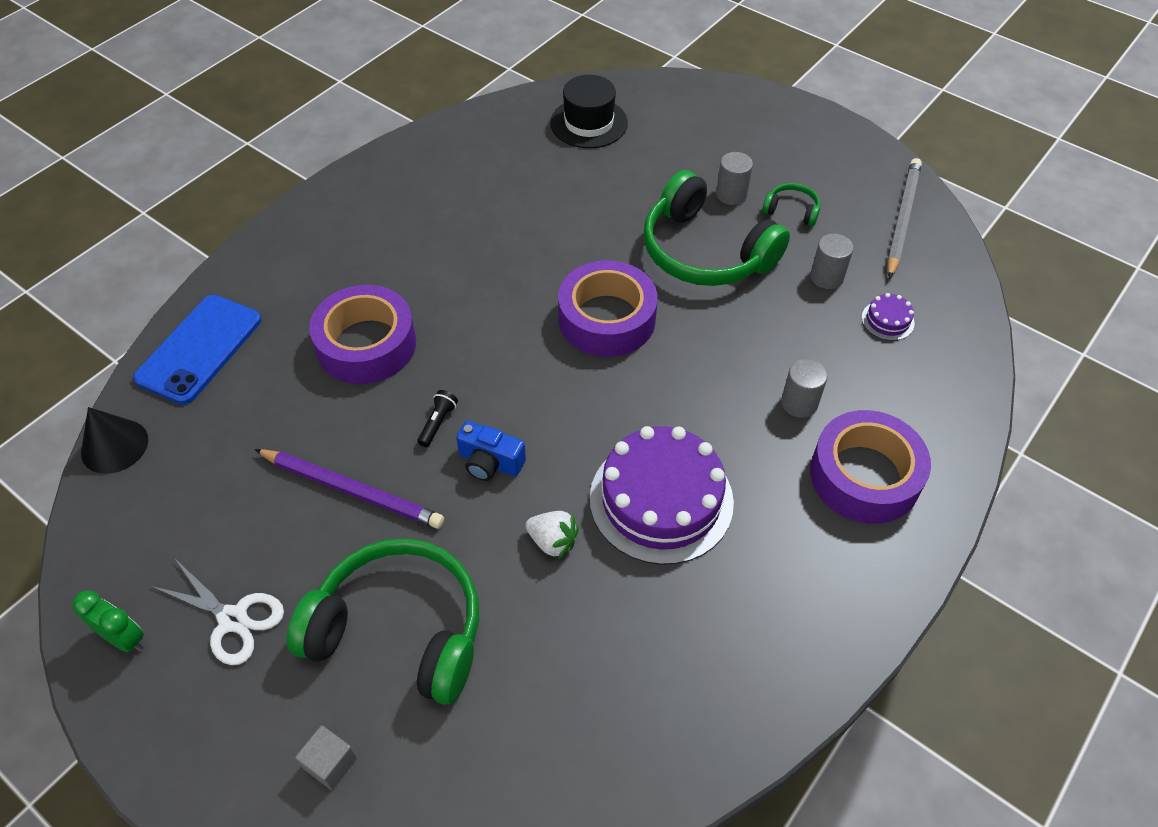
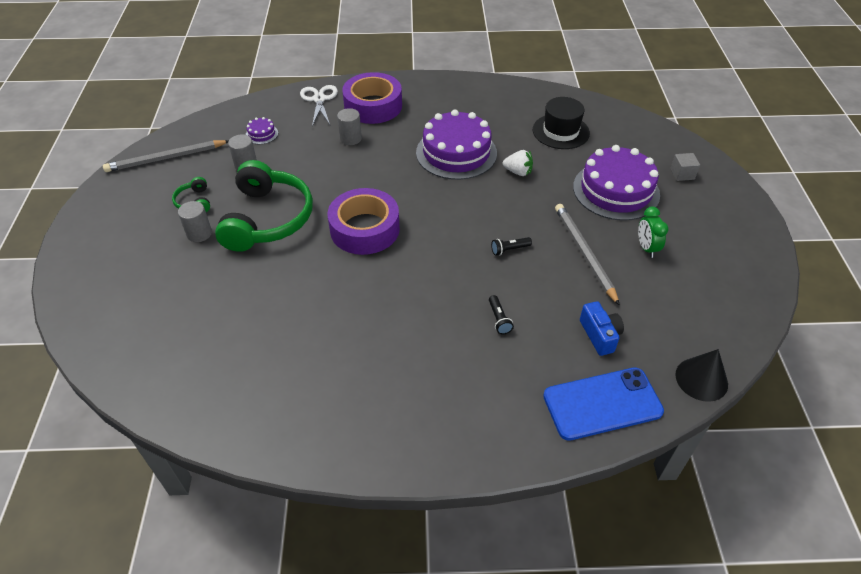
camera: 130 degrees left, 5 degrees down
green clock [72,591,144,652] -> green clock moved to [638,207,668,258]
white scissors [151,560,284,665] -> white scissors moved to [300,85,338,126]
purple pencil [255,449,444,529] -> grey pencil [555,204,620,306]
green headphones [287,538,479,705] -> purple cake [573,145,660,221]
purple tape [309,285,416,384] -> black flashlight [489,295,514,334]
blue camera [456,421,526,481] -> blue camera moved to [580,301,624,356]
white strawberry [525,511,579,560] -> white strawberry turned 120 degrees clockwise [503,150,533,176]
black hat [550,75,628,148] -> black hat moved to [533,97,590,149]

